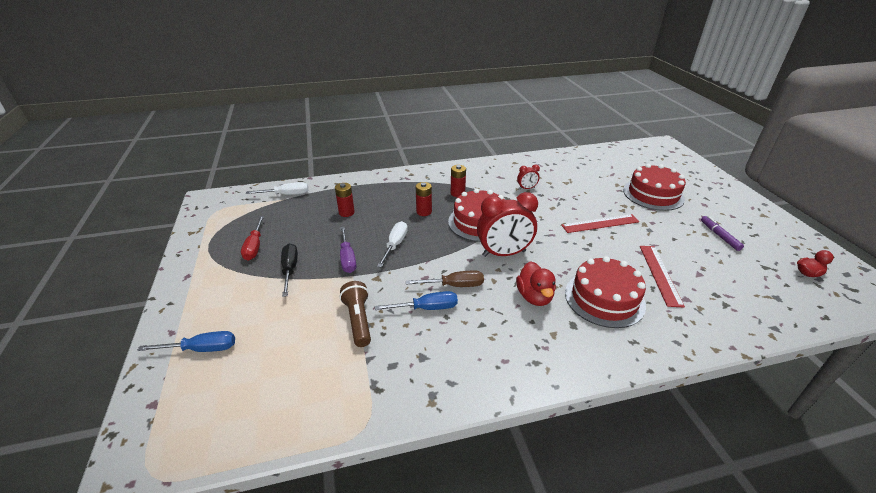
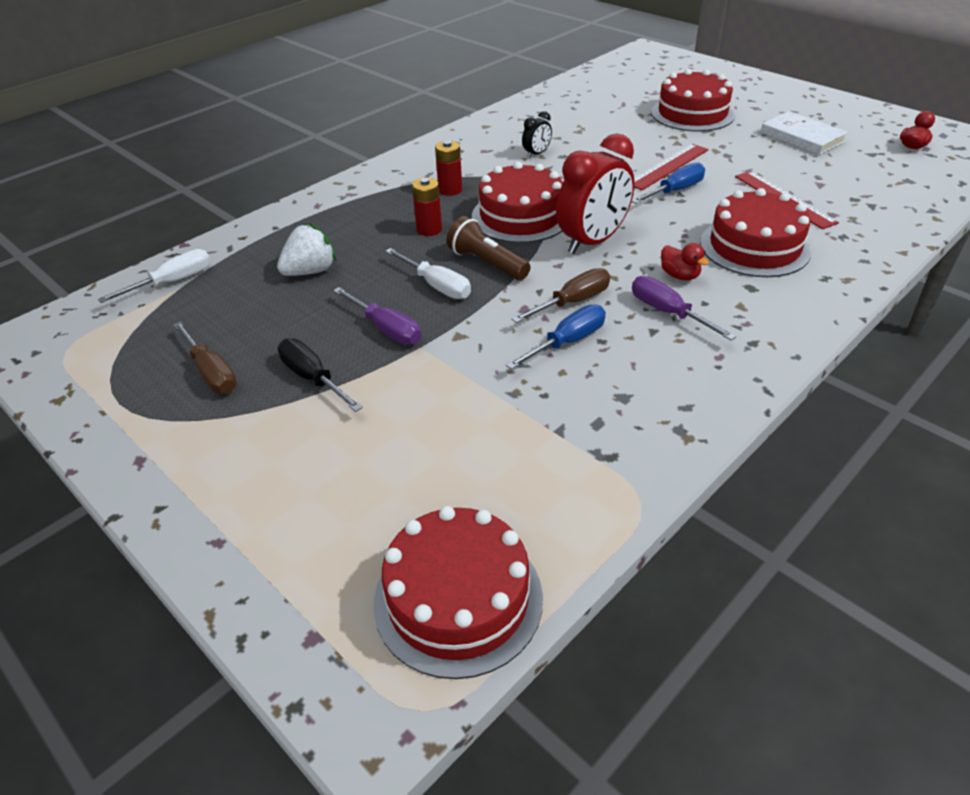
camera: 30 degrees left, 5 degrees up
blue screwdriver [137,331,235,352] -> blue screwdriver moved to [632,162,705,204]
red screwdriver [241,216,264,261] -> brown screwdriver [173,322,237,394]
red battery [335,183,355,217] -> white strawberry [277,223,337,276]
brown flashlight [340,281,371,347] -> brown flashlight moved to [447,216,530,280]
white screwdriver [377,221,408,268] -> white screwdriver turned 150 degrees clockwise [385,248,471,299]
red duck [516,261,556,306] -> red duck [661,243,709,280], size x0.65
red clock [517,164,540,189] -> black clock [522,111,552,158]
purple marker [701,216,744,251] -> white book [761,111,848,155]
none -> red cake [374,506,543,679]
none -> purple screwdriver [632,276,736,340]

